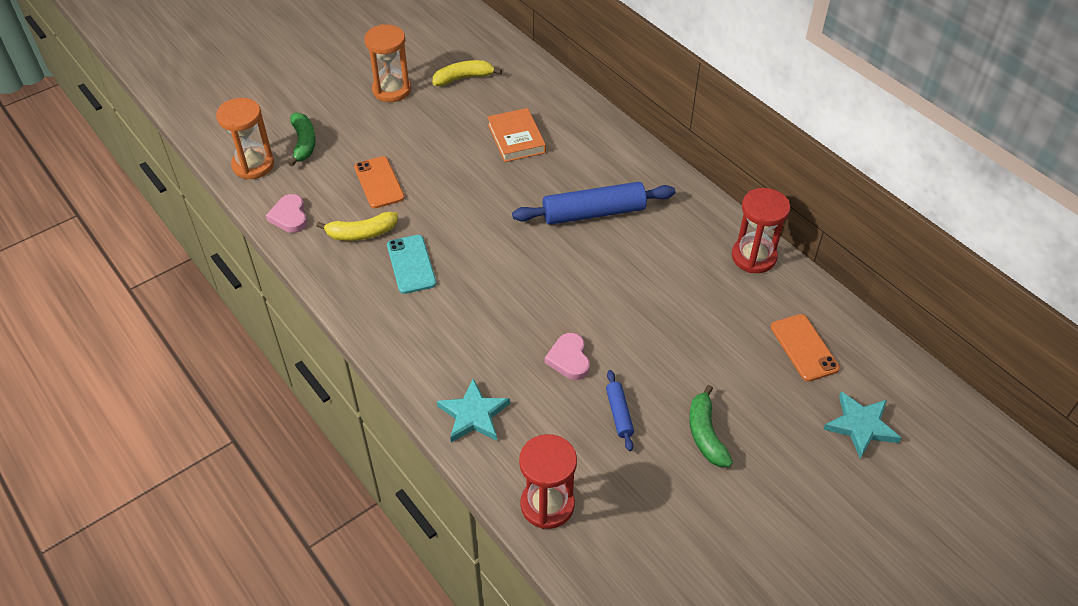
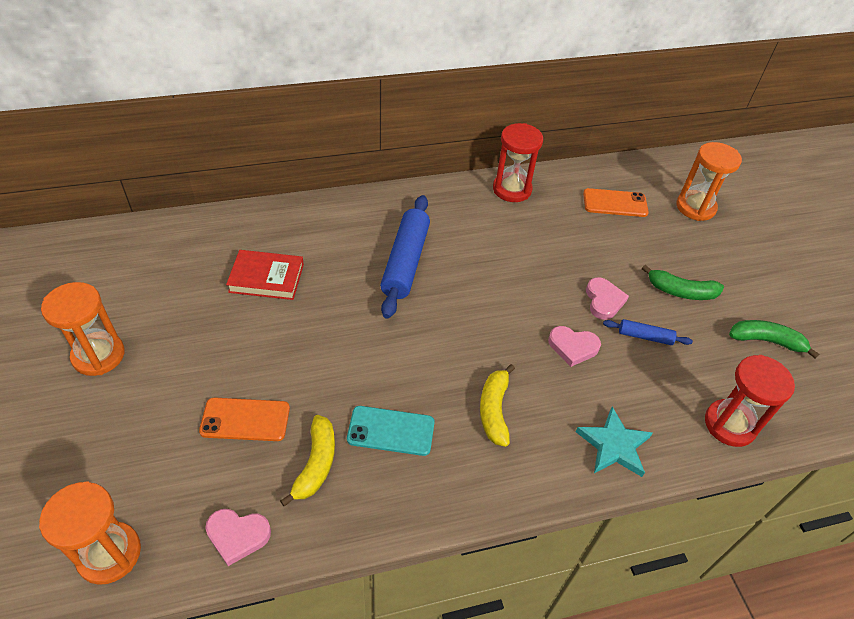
camera: 70 degrees left, 0 degrees up
green banana [288,113,315,167] -> green banana moved to [729,320,819,359]
yellow banana [433,60,502,86] -> yellow banana moved to [480,364,515,447]
orange book [487,108,546,162] -> red book [226,250,304,300]
turquoise star [823,391,901,459] -> orange hourglass [677,142,742,221]
none -> pink heart [586,277,629,320]

